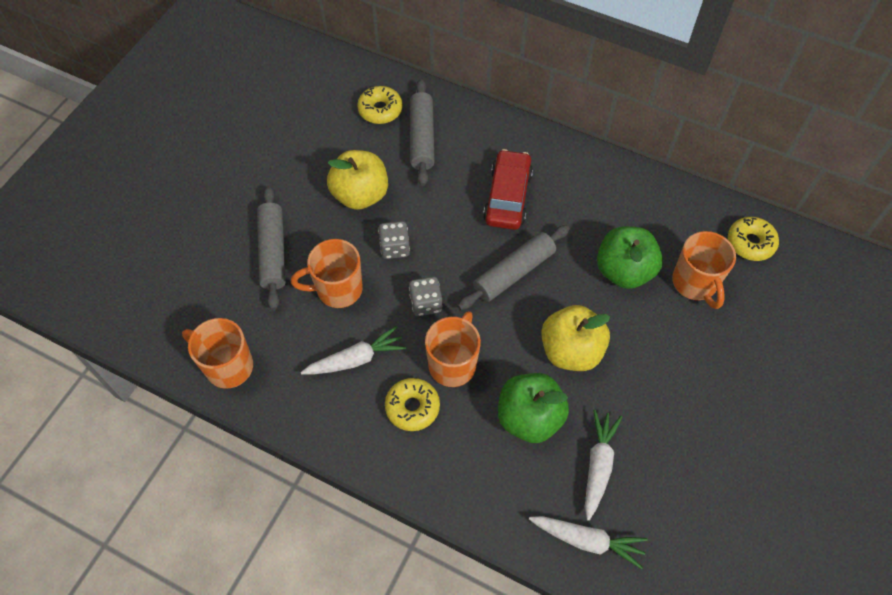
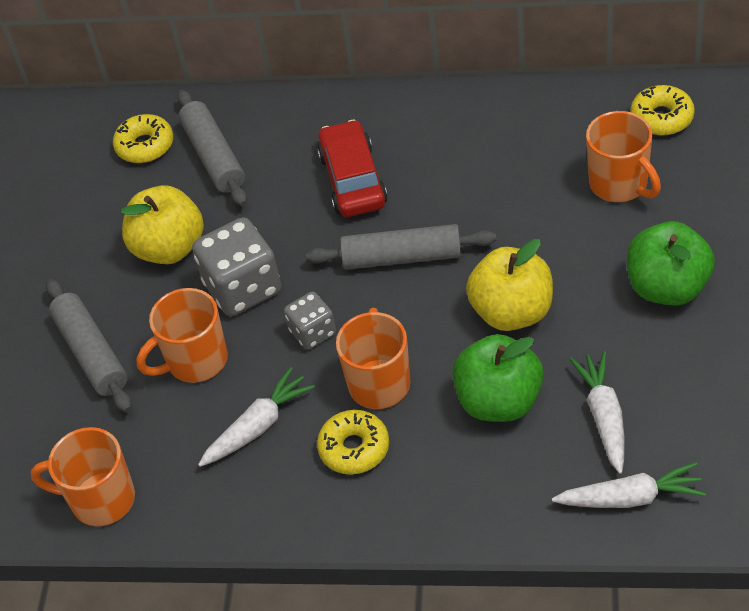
camera: 15 degrees left, 10 degrees down
grey dice [378,221,410,259] -> grey dice [192,217,282,317], size x1.74
grey rolling pin [458,225,570,310] -> grey rolling pin turned 60 degrees clockwise [306,224,496,270]
green apple [597,226,663,289] -> green apple moved to [627,221,715,306]

